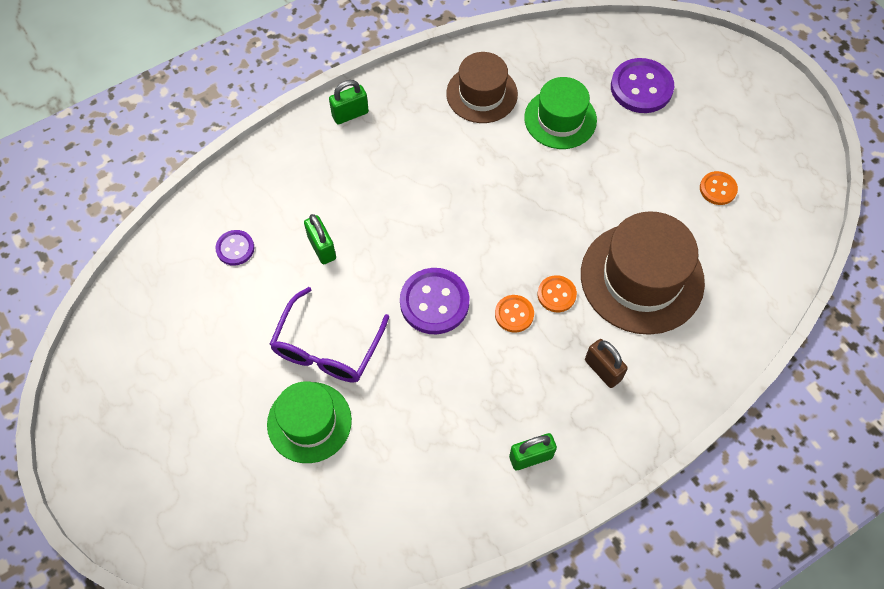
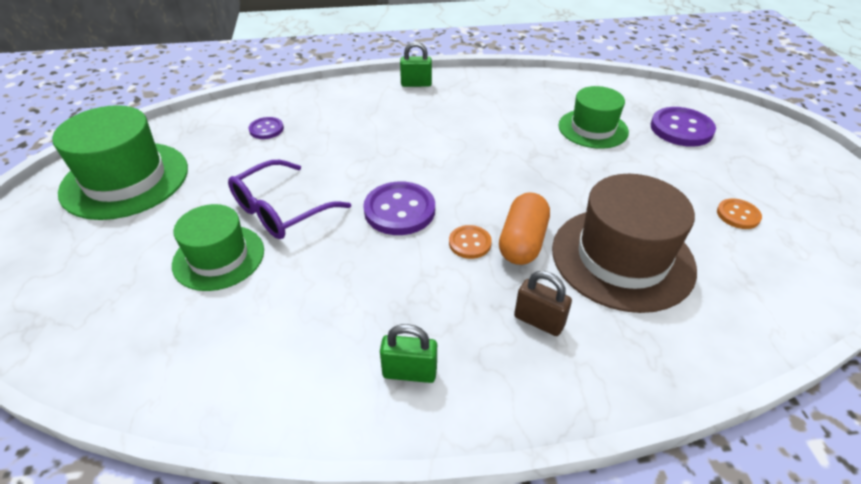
camera: 25 degrees right, 20 degrees down
green padlock [304,214,336,265] -> none
brown hat [446,52,518,123] -> none
orange button [538,275,577,312] -> orange capsule [499,192,550,265]
brown padlock [585,339,628,388] -> brown padlock turned 45 degrees counterclockwise [514,271,572,336]
none -> green hat [52,105,188,220]

